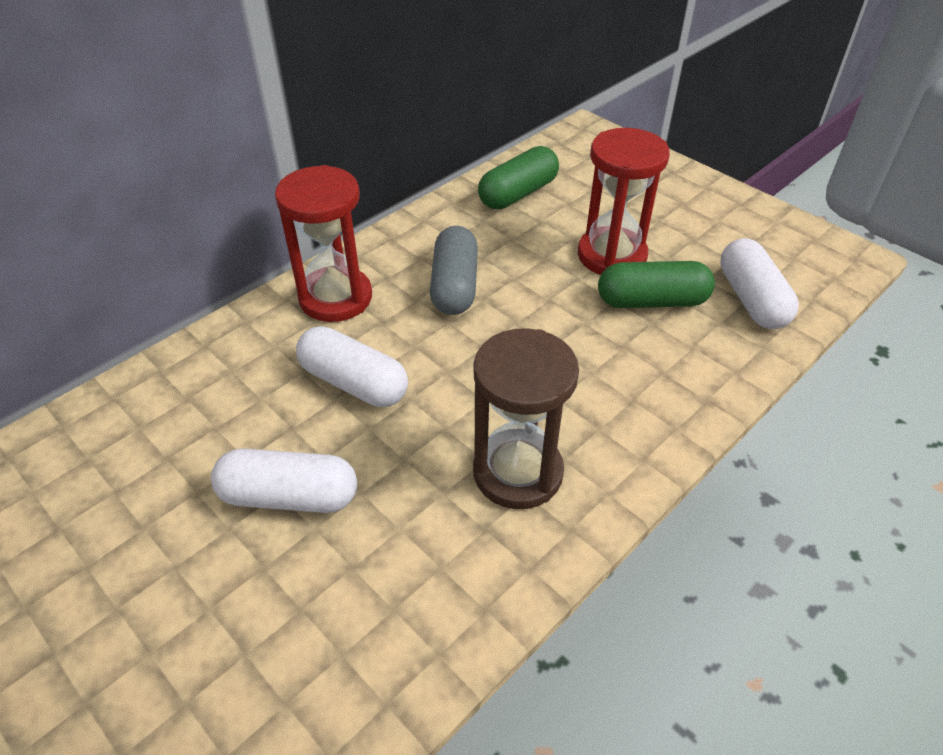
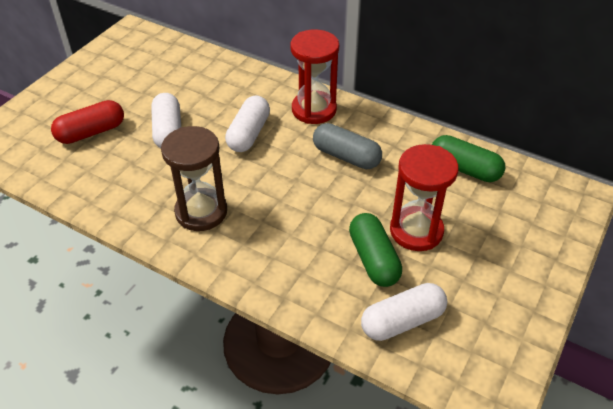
camera: 75 degrees right, 0 degrees up
grey capsule [430,226,478,315] -> grey capsule turned 45 degrees clockwise [313,123,382,169]
none -> red capsule [51,100,124,144]

